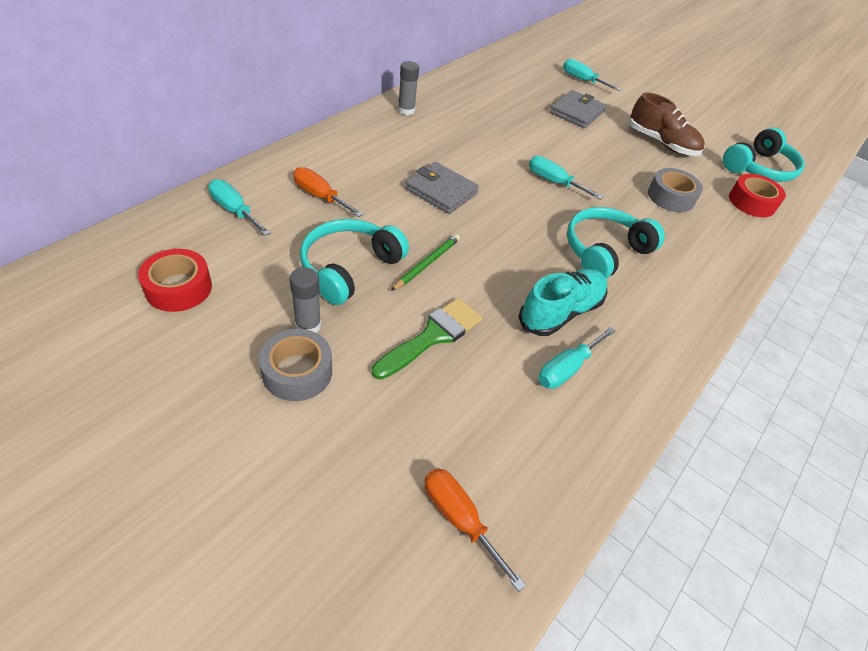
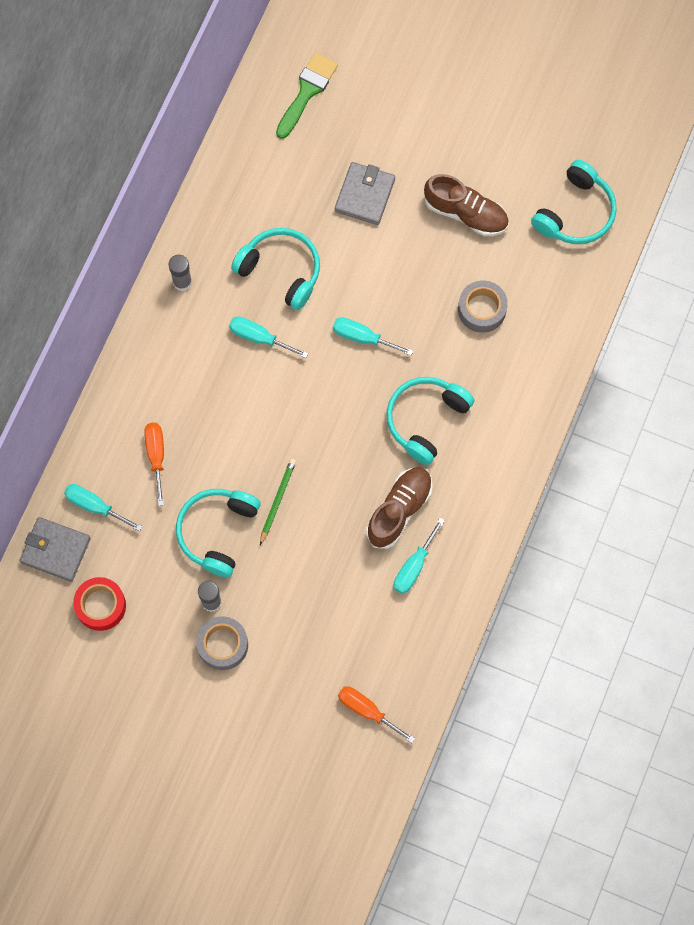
camera: 10 degrees left, 25 degrees up
orange screwdriver [293,167,363,217] -> orange screwdriver turned 60 degrees clockwise [144,423,164,506]
green brush [372,298,483,380] -> green brush moved to [276,53,338,139]
grey wallet [405,162,479,214] -> grey wallet moved to [20,517,90,582]
turquoise shoe [518,269,608,336] -> brown shoe [366,467,432,549]
turquoise screwdriver [563,59,621,91] -> turquoise screwdriver moved to [229,316,308,358]
red tape [729,174,786,217] -> none
none -> turquoise headphones [231,228,320,310]

